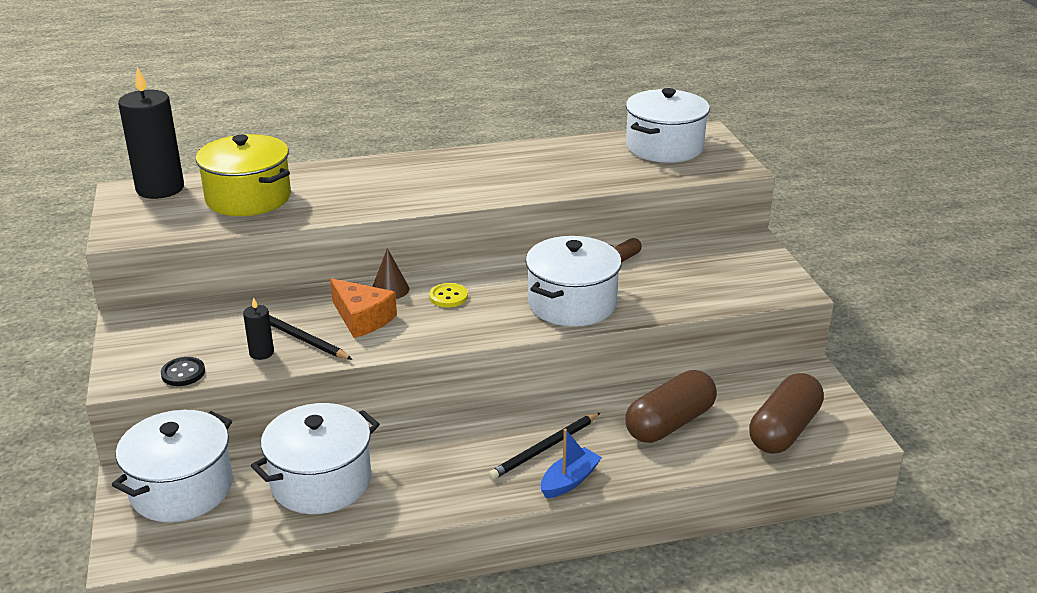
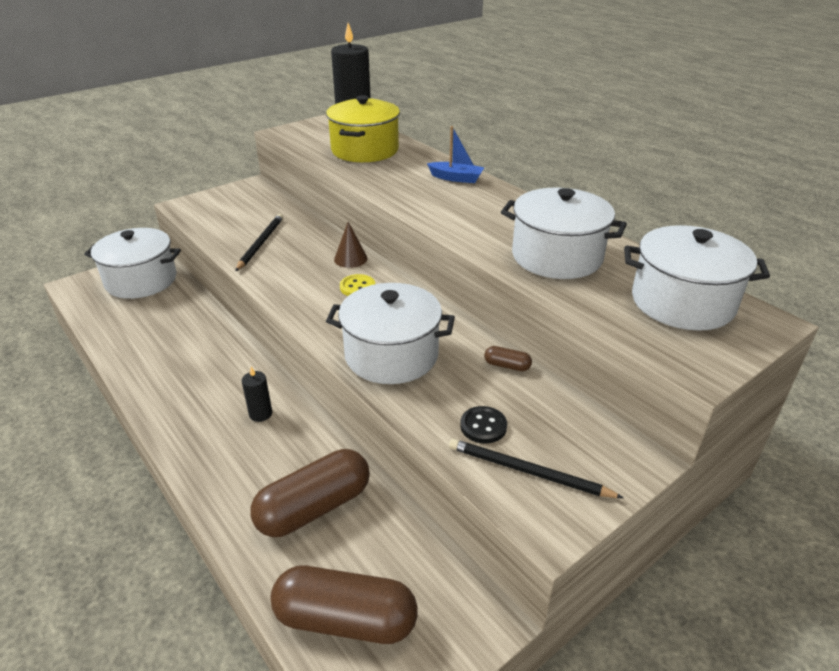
camera: 65 degrees right, 5 degrees up
black button [161,357,205,386] -> black button moved to [460,406,507,443]
black candle [243,297,274,360] -> black candle moved to [242,367,272,422]
white pot [251,403,380,514] -> white pot moved to [501,187,627,279]
orange cheese [330,278,397,338] -> none
black pencil [488,412,601,480] -> black pencil moved to [449,439,624,498]
blue boat [541,429,602,498] -> blue boat moved to [427,126,484,183]
brown capsule [625,370,717,443] -> brown capsule turned 60 degrees counterclockwise [250,449,370,537]

